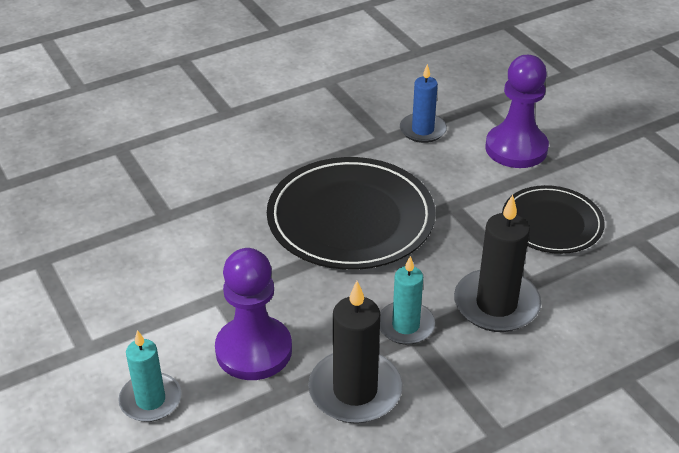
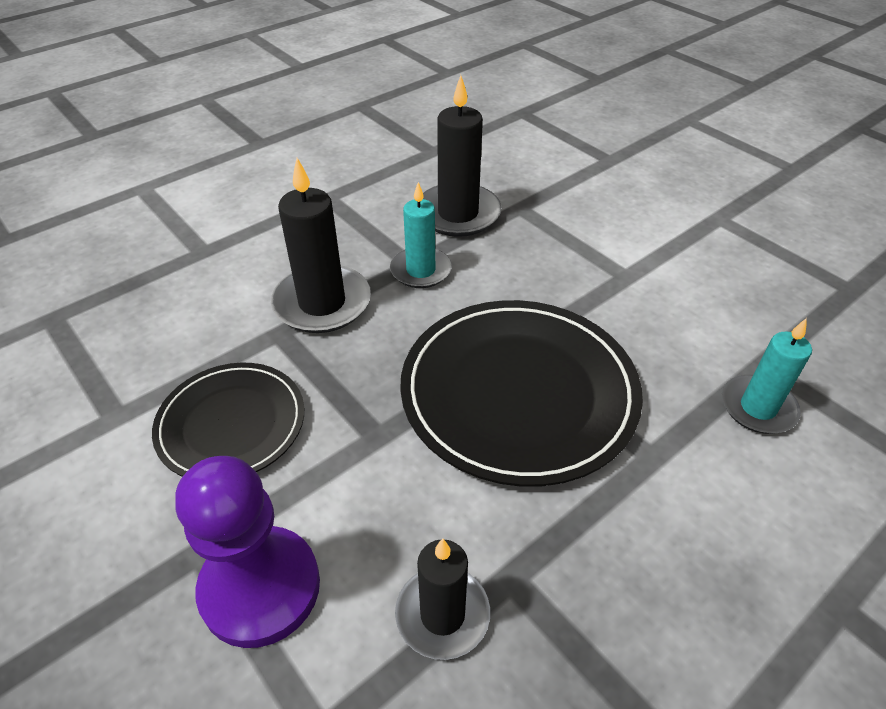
camera: 170 degrees right, 5 degrees up
turquoise candle [118,330,182,422] -> turquoise candle moved to [722,318,812,434]
purple pawn [215,248,292,380] -> none
blue candle [400,64,447,143] -> black candle [395,538,490,660]

